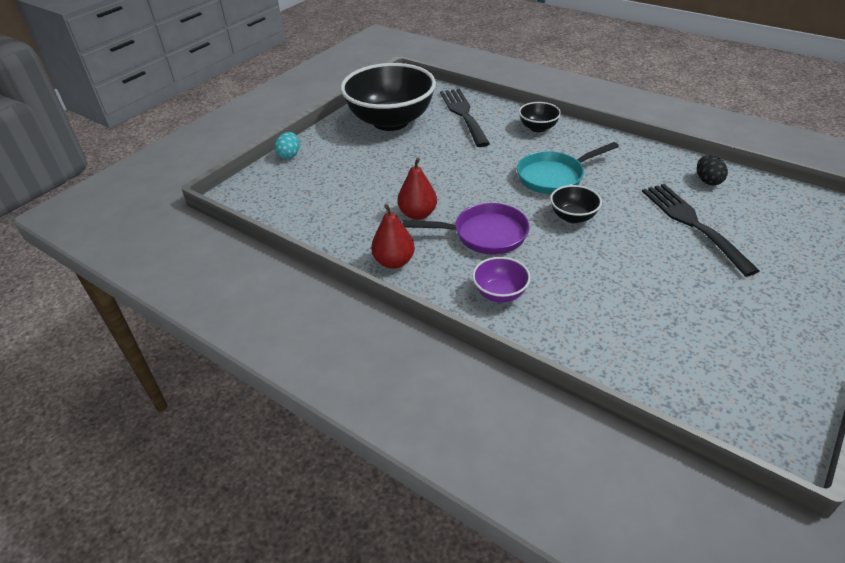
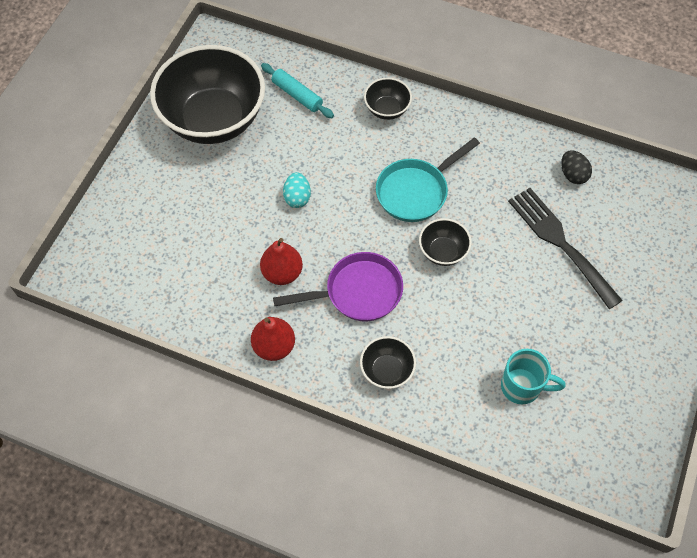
camera: 15 degrees left, 20 degrees up
turquoise egg [275,132,300,159] -> turquoise egg moved to [283,172,311,208]
black fork [440,89,490,147] -> turquoise rolling pin [261,63,334,118]
purple bowl [472,257,531,302] -> black bowl [360,336,416,389]
none -> turquoise mug [501,349,566,404]

